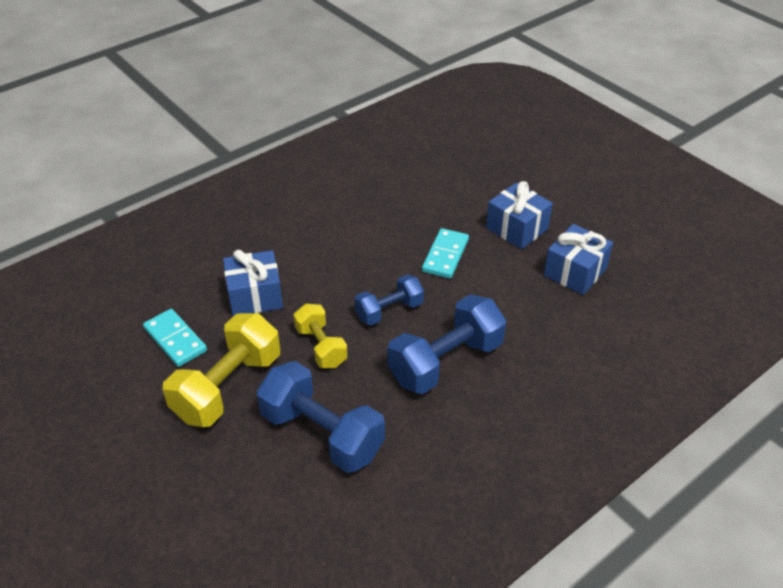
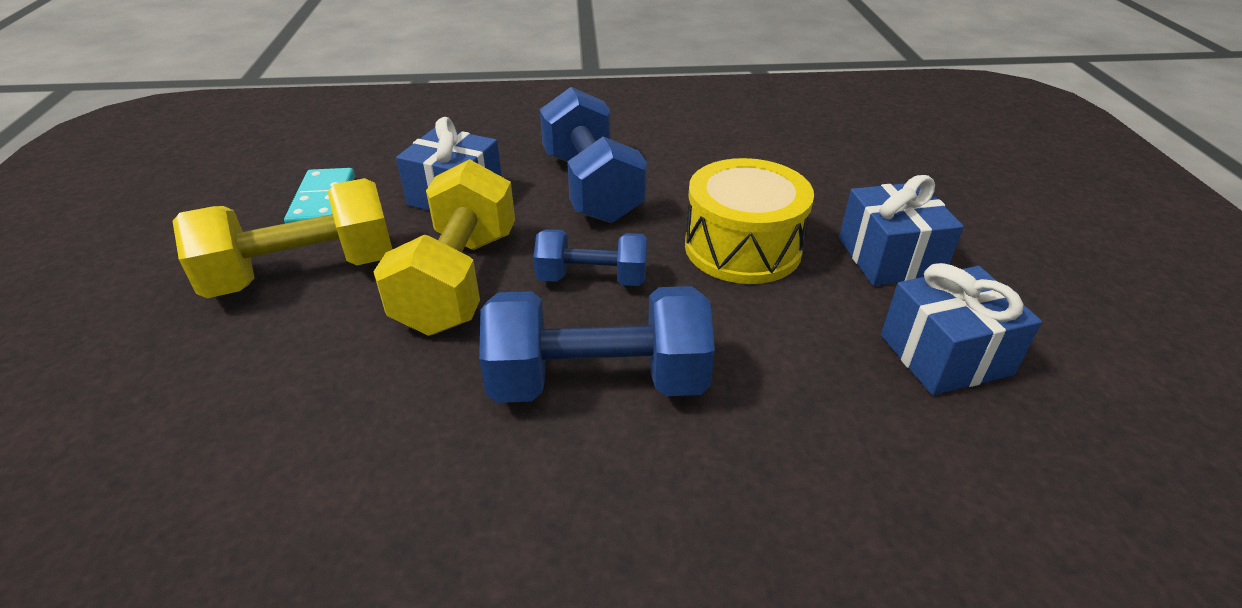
camera: 35 degrees right, 5 degrees down
blue dumbbell [257,361,385,473] -> blue dumbbell moved to [540,87,647,223]
yellow dumbbell [293,304,348,368] -> yellow dumbbell [373,159,515,336], size x1.67
turquoise domino [422,228,469,279] -> yellow drum [685,158,814,284]

